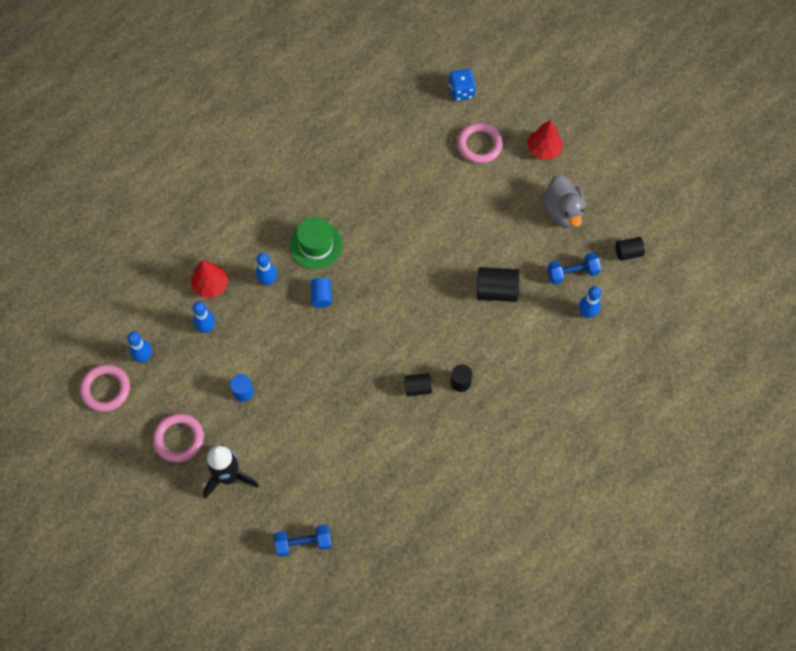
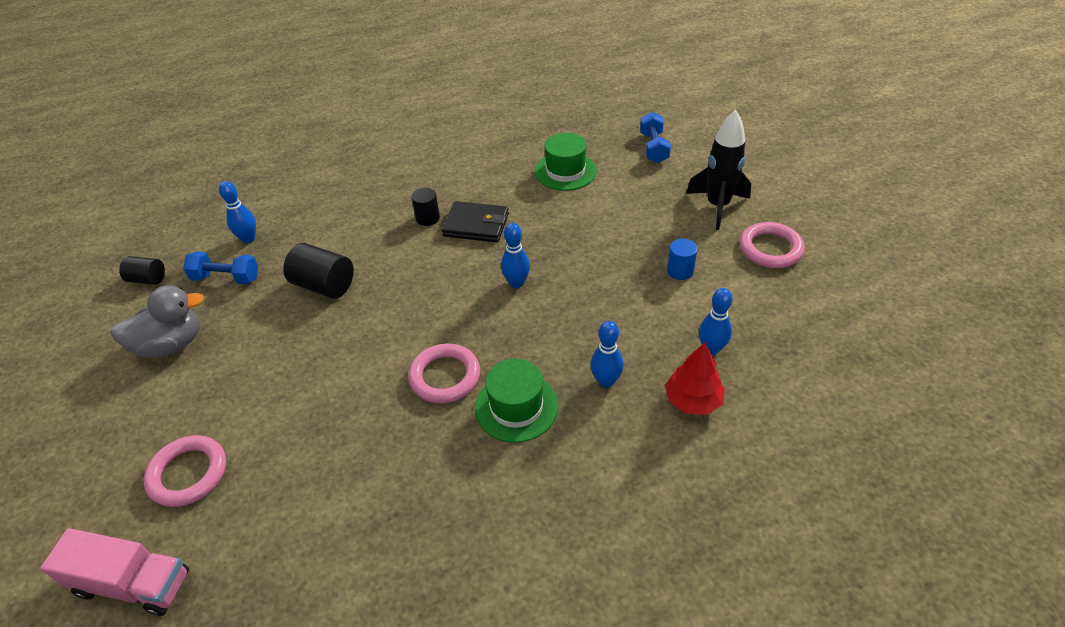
camera: 155 degrees left, 20 degrees down
pink ring [80,364,130,412] -> pink ring moved to [408,344,480,403]
blue bowling pin [127,332,152,362] -> blue bowling pin moved to [501,223,530,288]
blue dumbbell [274,524,332,556] -> blue dumbbell turned 75 degrees clockwise [640,112,671,163]
blue cylinder [311,278,332,308] -> none
black cylinder [404,373,432,396] -> black wallet [442,201,509,242]
blue dice [449,69,476,101] -> pink truck [40,528,189,616]
red tree [527,120,563,160] -> none
grey duck [543,175,585,228] -> grey duck turned 60 degrees clockwise [110,286,204,358]
none -> green hat [535,133,597,191]

